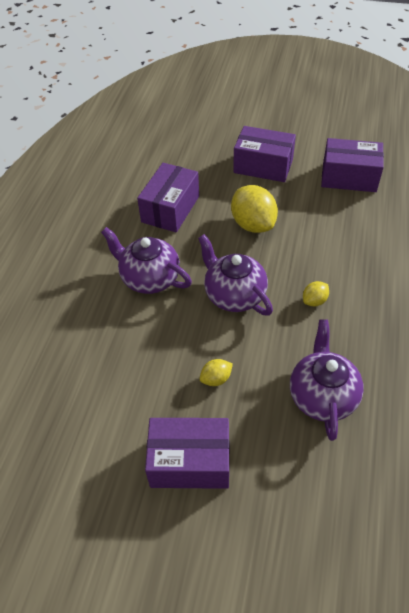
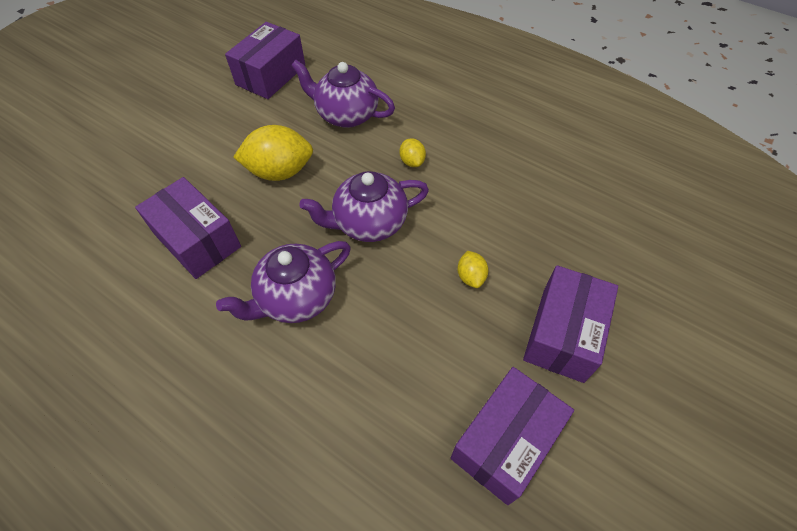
camera: 70 degrees left, 5 degrees up
purple box [233,126,296,182] -> purple box moved to [451,367,574,505]
purple teapot [290,319,364,441] -> purple teapot moved to [291,60,395,128]

